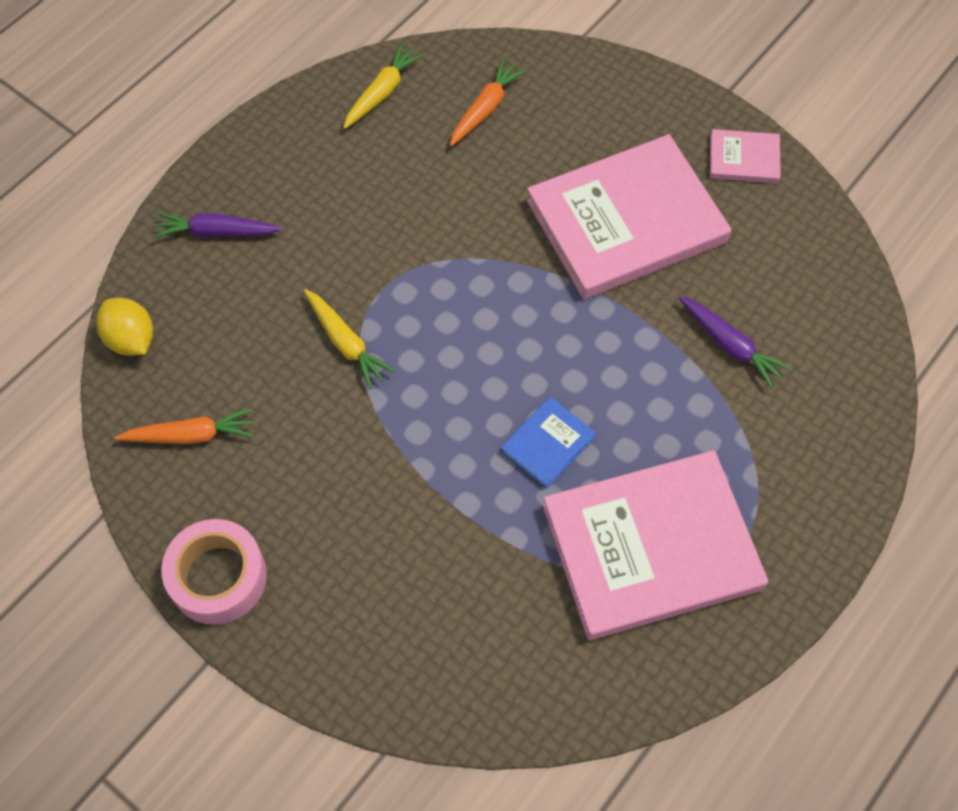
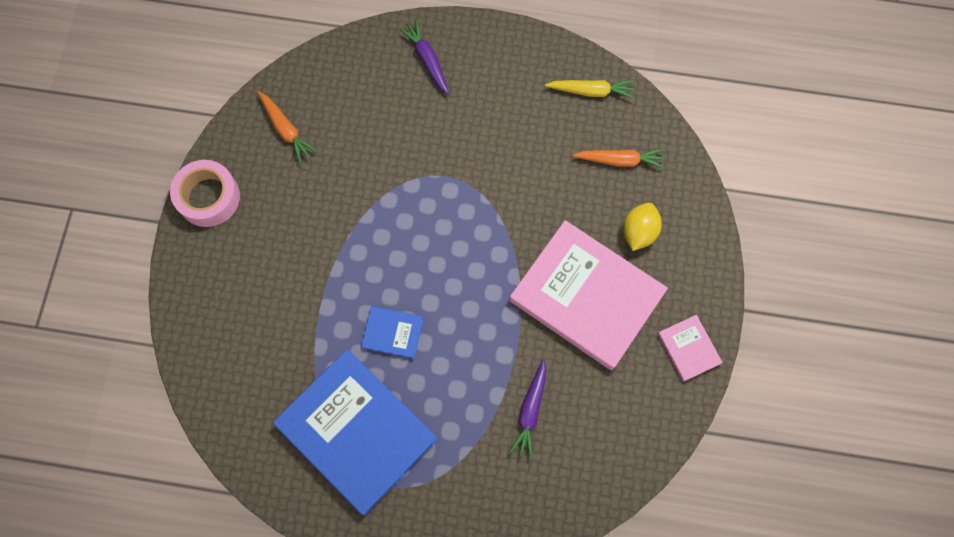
camera: 60 degrees right, 10 degrees up
yellow lemon [96,298,153,356] -> yellow lemon moved to [623,203,662,251]
yellow carrot [304,289,395,389] -> none
pink book [543,450,768,640] -> blue book [273,349,438,515]

